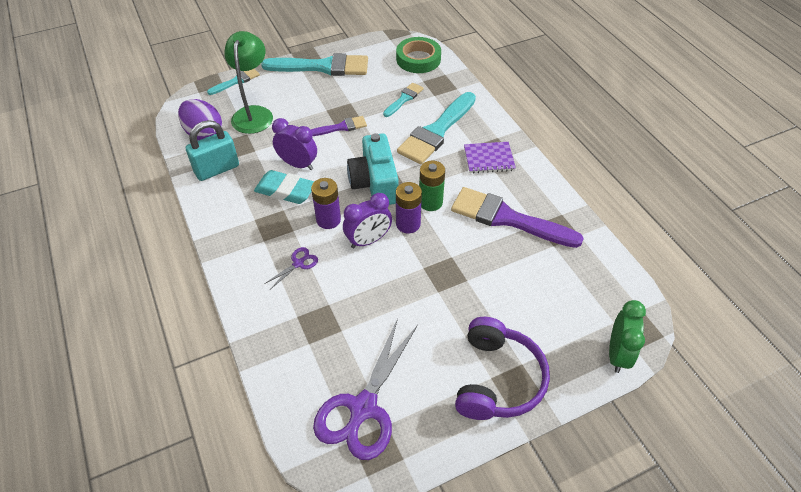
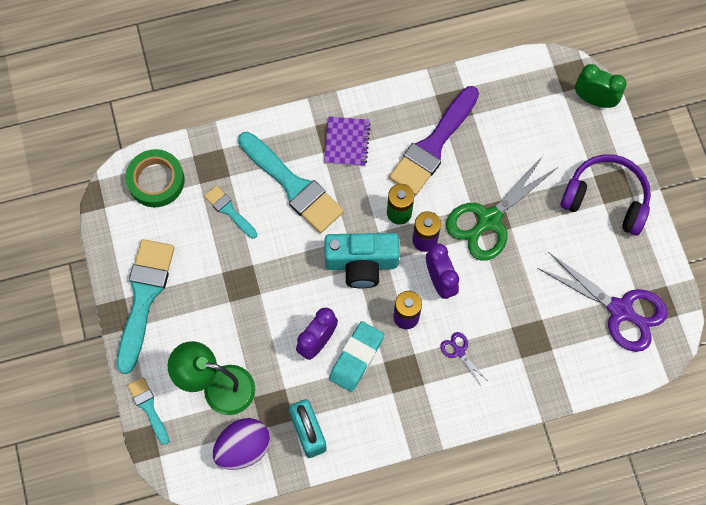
camera: 80 degrees left, 20 degrees up
purple brush [311,116,367,136] -> none
none -> green scissors [446,156,558,261]

